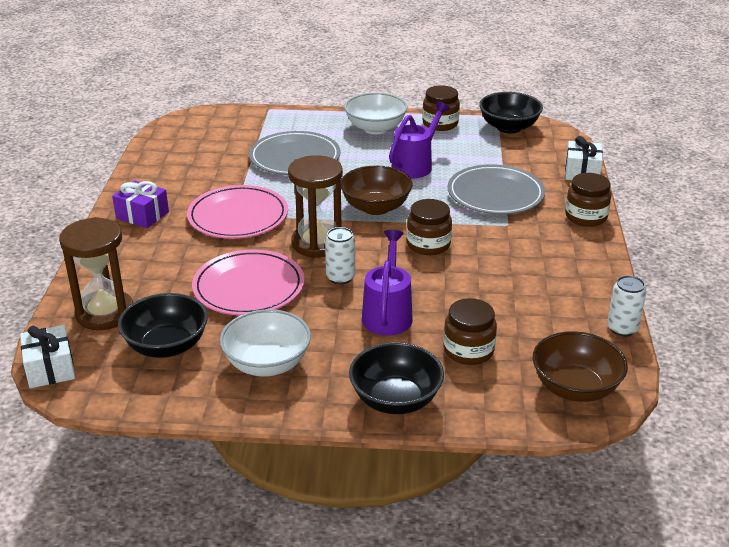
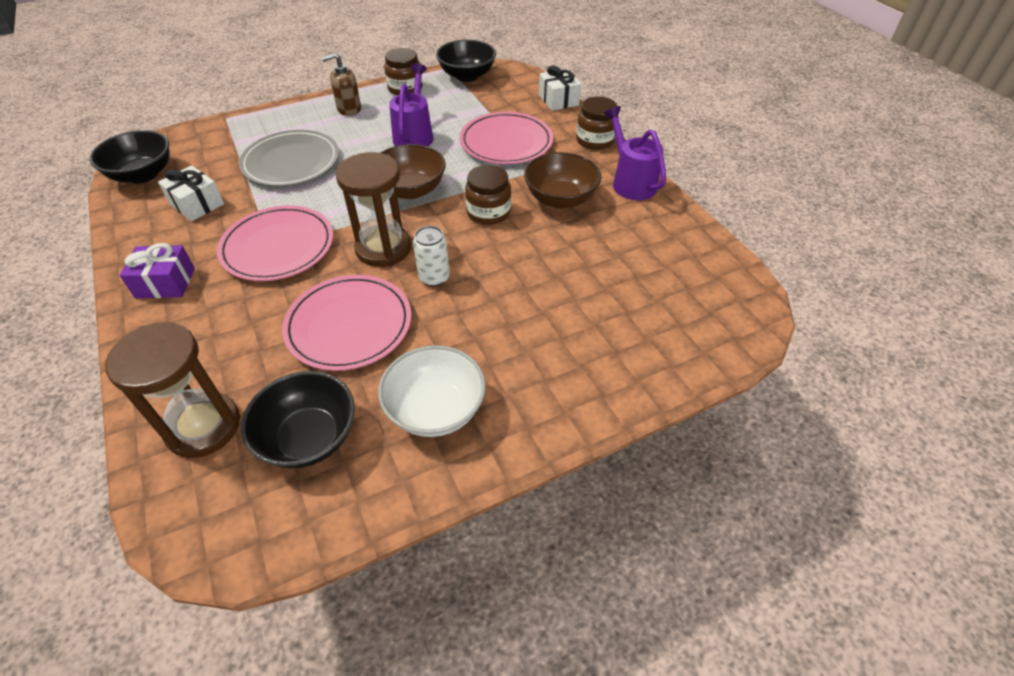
camera: 30 degrees left, 15 degrees up
white gift [20,325,75,388] -> white gift moved to [158,166,224,221]
white bowl [344,93,408,134] -> brown soap dispenser [321,53,361,116]
black bowl [349,342,444,414] -> black bowl moved to [89,130,169,183]
purple watering can [362,230,413,335] -> purple watering can moved to [604,106,666,200]
brown jar [443,298,497,365] -> none
grey plate [447,165,545,215] -> pink plate [460,112,553,164]
brown bowl [533,331,628,402] -> brown bowl moved to [524,152,601,208]
white can [607,275,646,336] -> none

